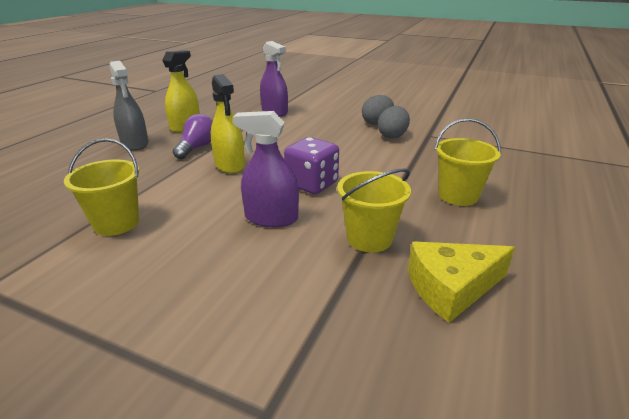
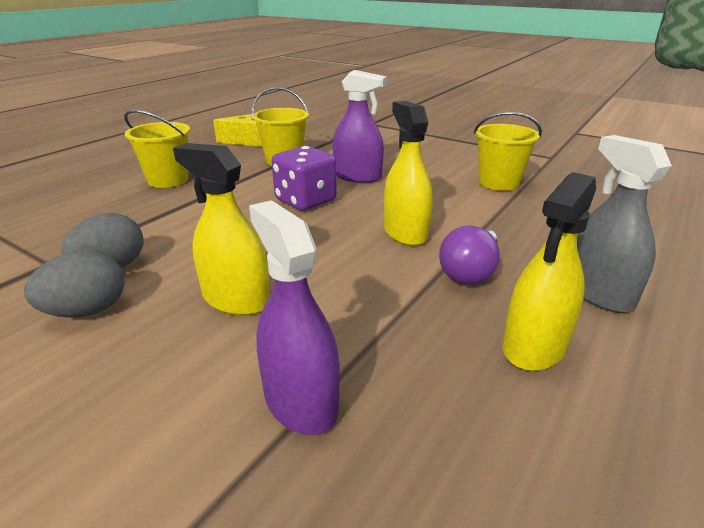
camera: 170 degrees left, 0 degrees up
none -> yellow spray bottle [173,143,270,316]

